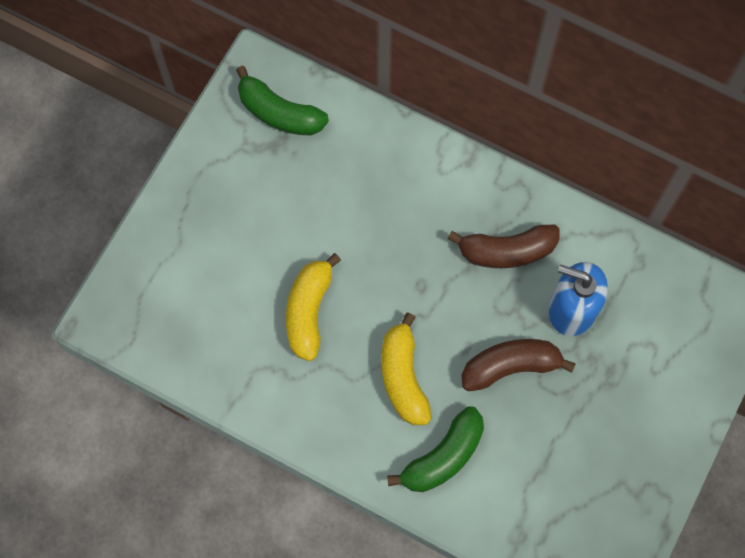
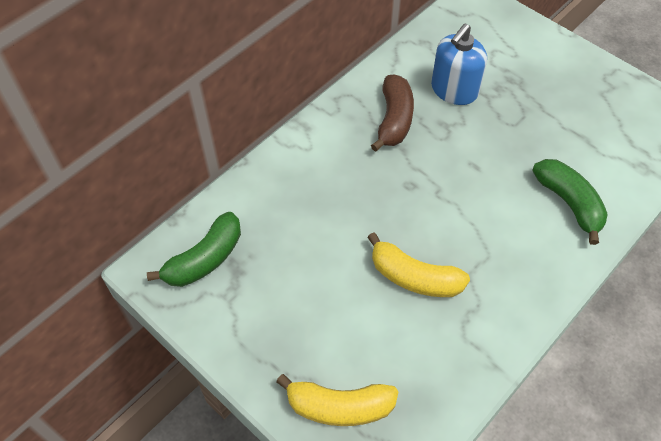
camera: 75 degrees left, 15 degrees down
yellow banana [381,313,431,425] -> yellow banana moved to [276,374,398,426]
brown banana [462,339,576,391] -> none

